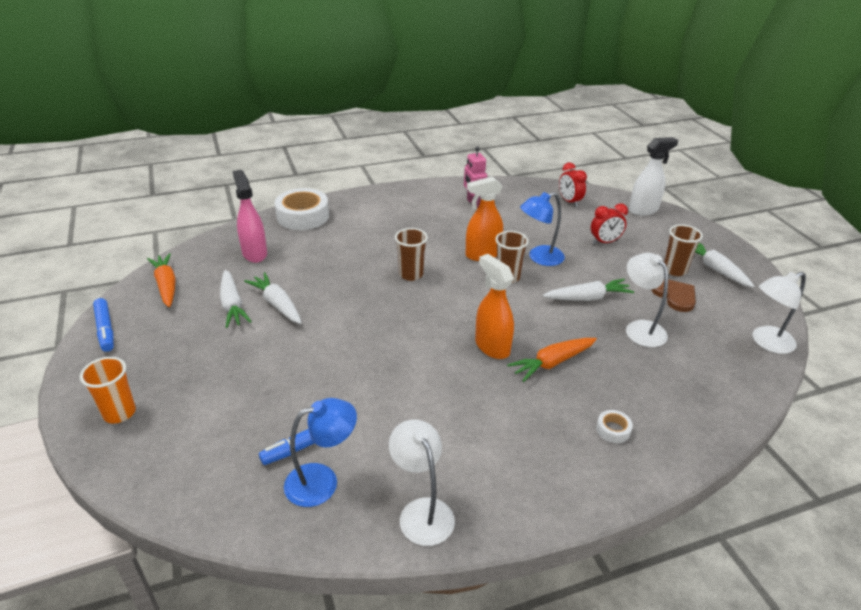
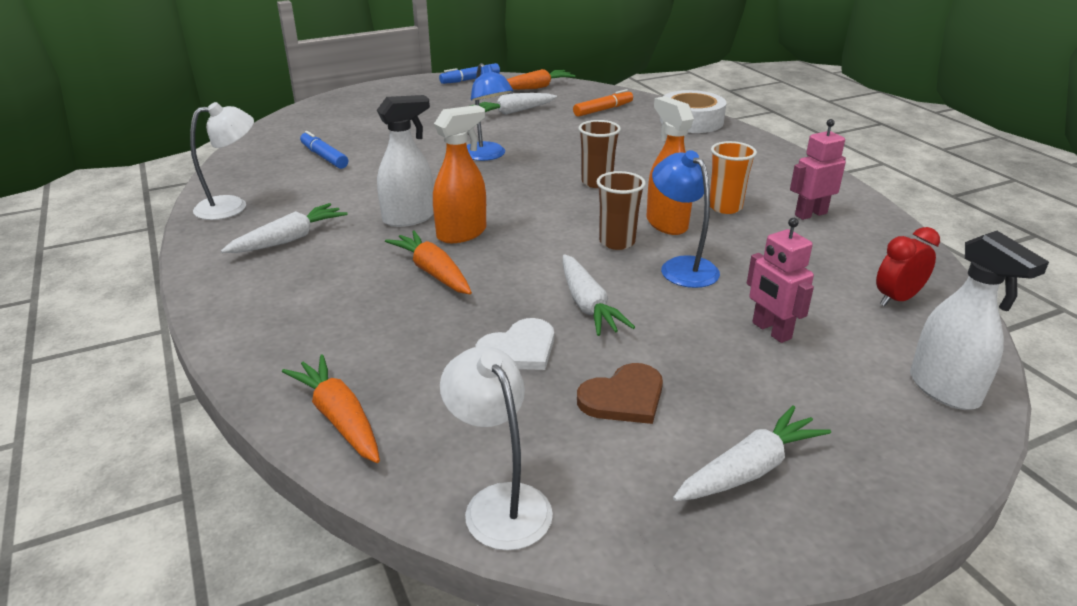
camera: 85 degrees right, 5 degrees down
orange cup [80,357,136,424] -> orange cup moved to [710,141,757,214]
pink spray bottle [232,170,267,263] -> orange marker [573,89,633,117]
white carrot [244,272,302,324] -> white carrot moved to [221,203,347,253]
blue lamp [284,398,357,507] -> blue lamp moved to [467,63,513,161]
red clock [591,203,628,244] -> pink robot [747,218,814,343]
white tape [596,410,633,443] -> none
white lamp [626,253,668,347] -> white heart [475,318,554,370]
brown cup [664,224,703,276] -> none
none -> orange carrot [282,354,380,463]
none -> white spray bottle [377,95,434,227]

